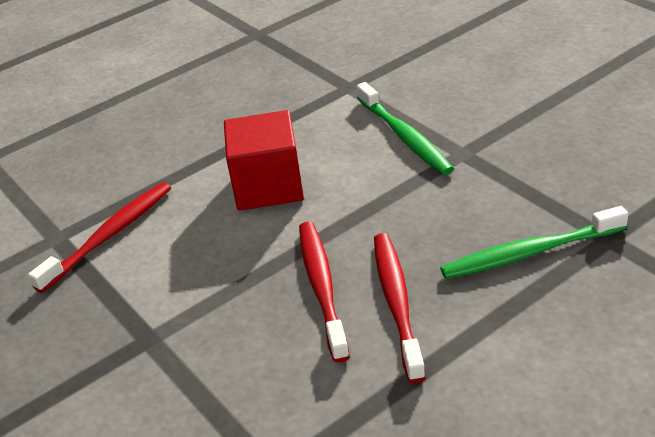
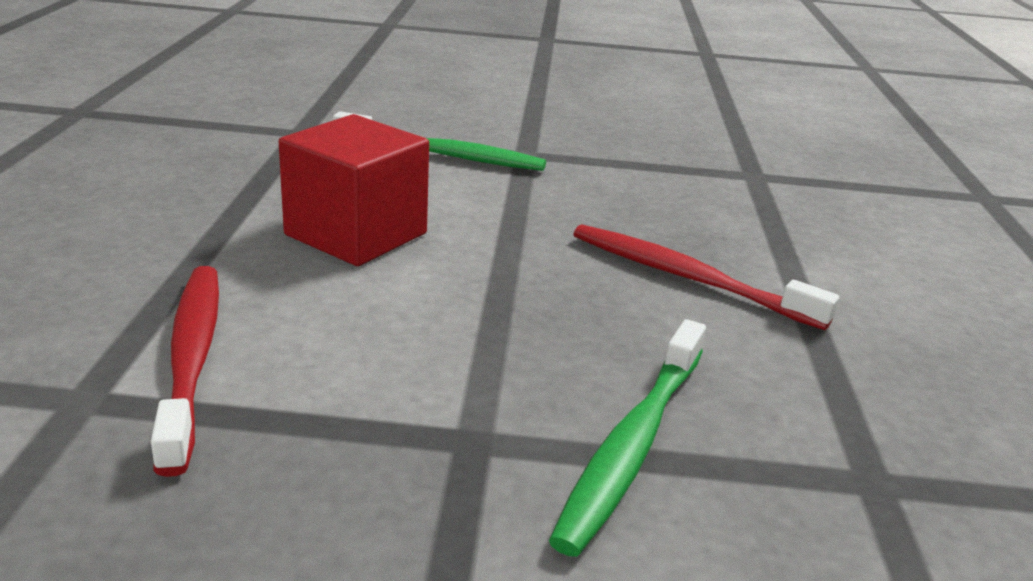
camera: 55 degrees left, 10 degrees down
red toothbrush [299,222,350,363] -> none
green toothbrush [440,206,628,279] -> green toothbrush moved to [549,319,706,557]

